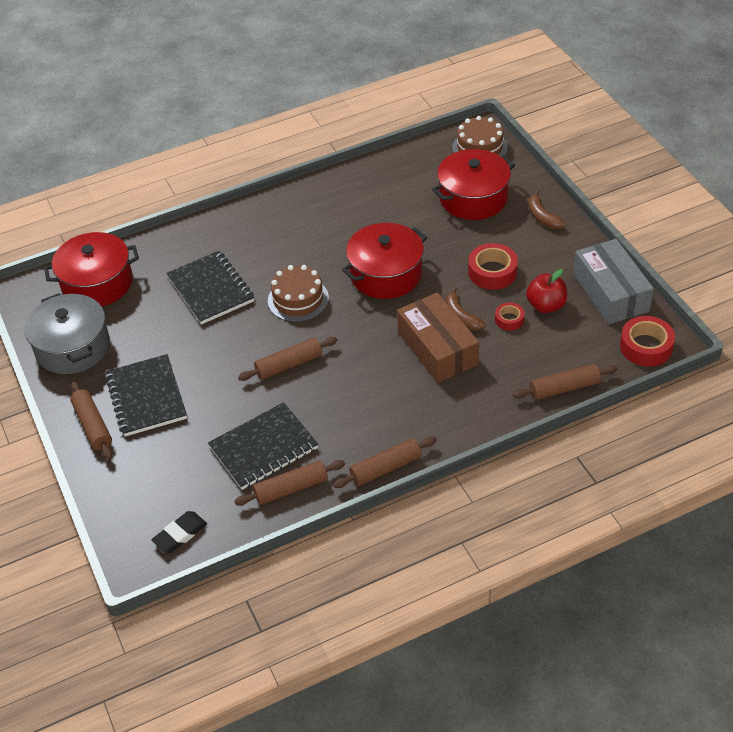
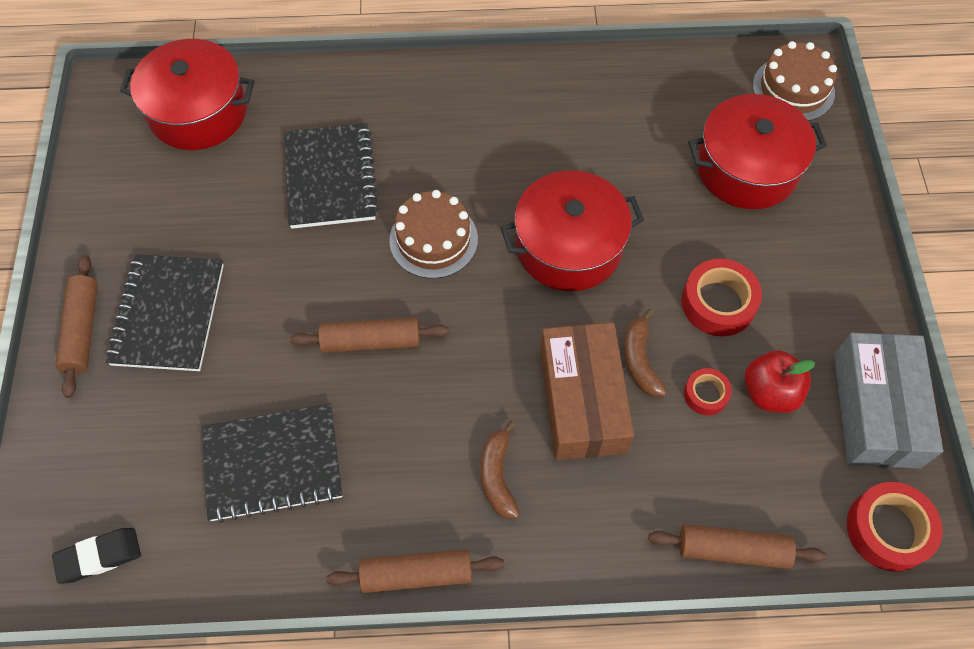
camera: 20 degrees right, 15 degrees up
grey pot [24,293,110,374] -> none
brown rolling pin [234,460,345,505] -> none
brown banana [528,190,566,229] -> brown banana moved to [480,421,520,519]

